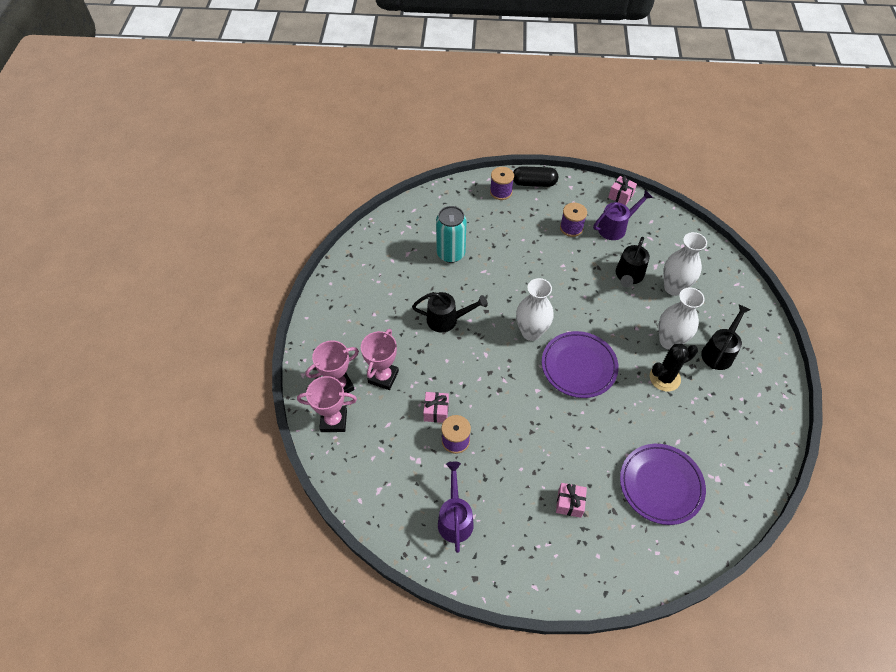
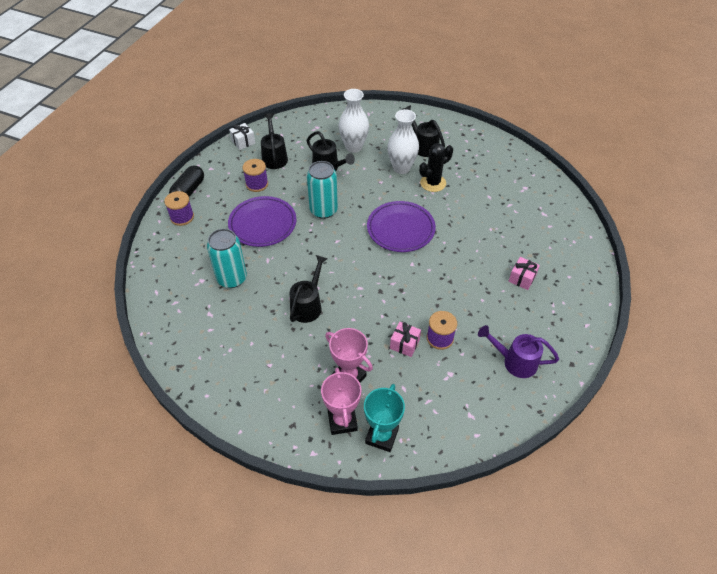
camera: 70 degrees left, 5 degrees down
pink trophy [297,376,357,432] -> turquoise trophy [364,384,405,452]
white vase [516,278,554,341] -> none
purple watering can [594,190,653,240] -> black watering can [261,113,288,169]
pink gift [608,176,637,205] -> white gift [229,123,255,150]
purple plate [620,444,706,525] -> purple plate moved to [228,196,296,247]
black cactus [650,344,698,392] -> black cactus turned 60 degrees clockwise [419,143,453,192]
none -> turquoise can [307,161,338,219]

